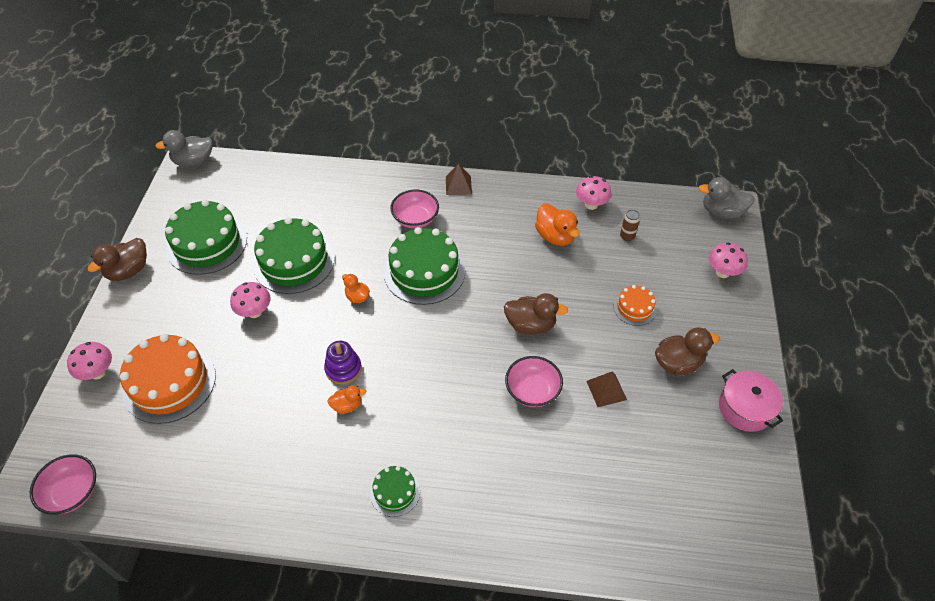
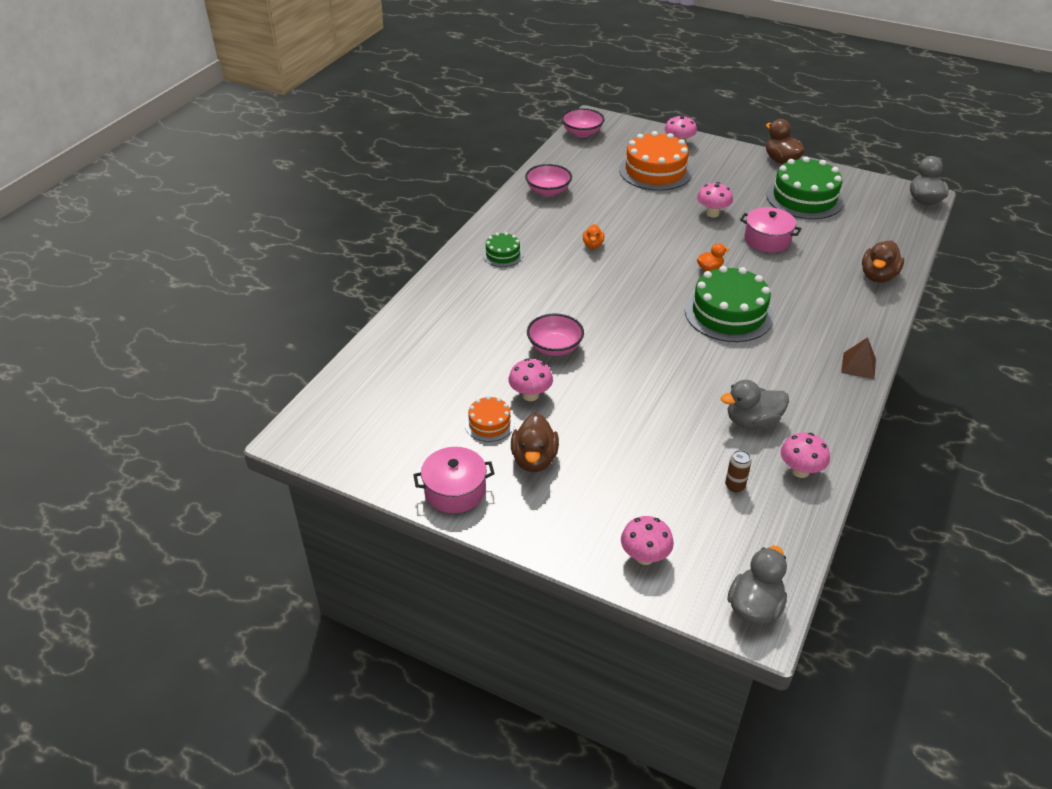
camera: 110 degrees right, 10 degrees down
green cake [253,217,335,294] -> pink pot [740,207,802,252]
purple stacking toy [324,341,362,385] -> none
pink bowl [390,190,439,229] -> pink bowl moved to [525,164,572,196]
brown duck [504,293,568,335] -> brown duck moved to [862,240,904,283]
orange duck [535,203,580,246] -> grey duck [721,380,789,429]
brown pyramid [586,372,627,407] -> pink mushroom [508,359,553,401]
orange cake [614,285,657,326] -> orange cake moved to [465,396,515,442]

